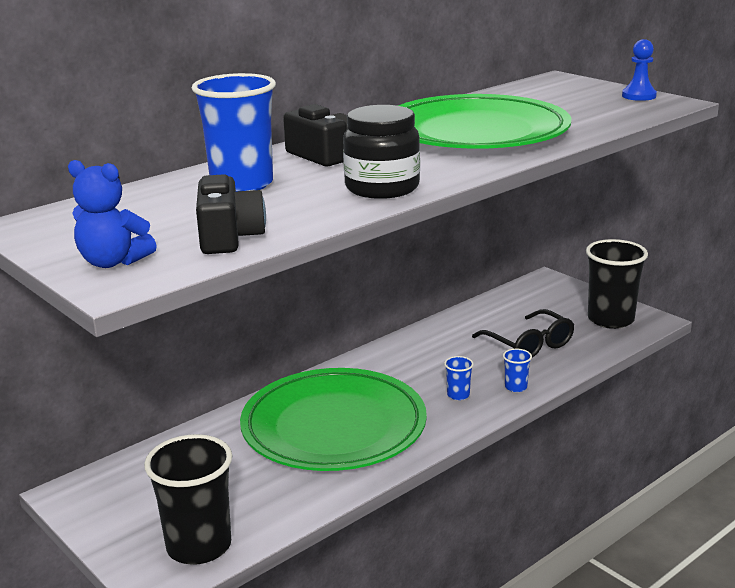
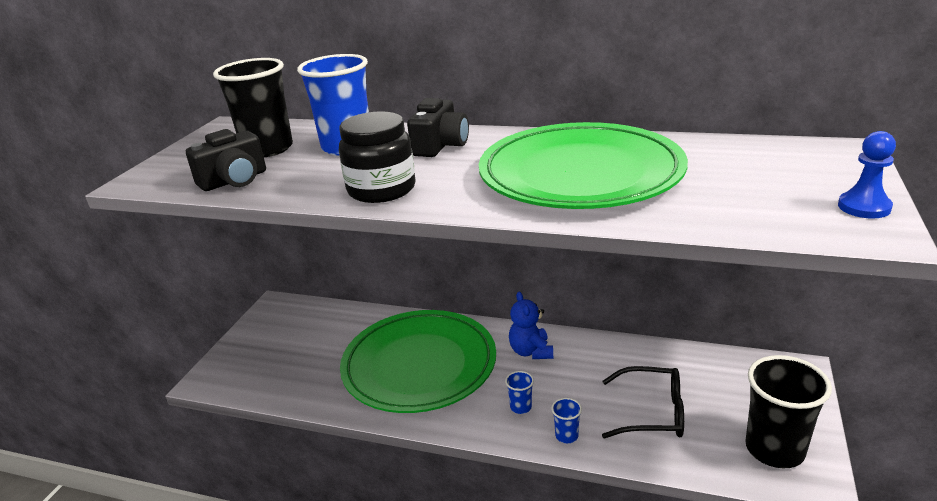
camera: 60 degrees right, 5 degrees up
blue teddy bear [68,160,157,268] -> blue teddy bear moved to [509,292,553,359]
black cup [144,434,233,565] -> black cup moved to [213,58,293,157]
black glasses [472,309,574,357] -> black glasses turned 105 degrees counterclockwise [602,366,684,438]

